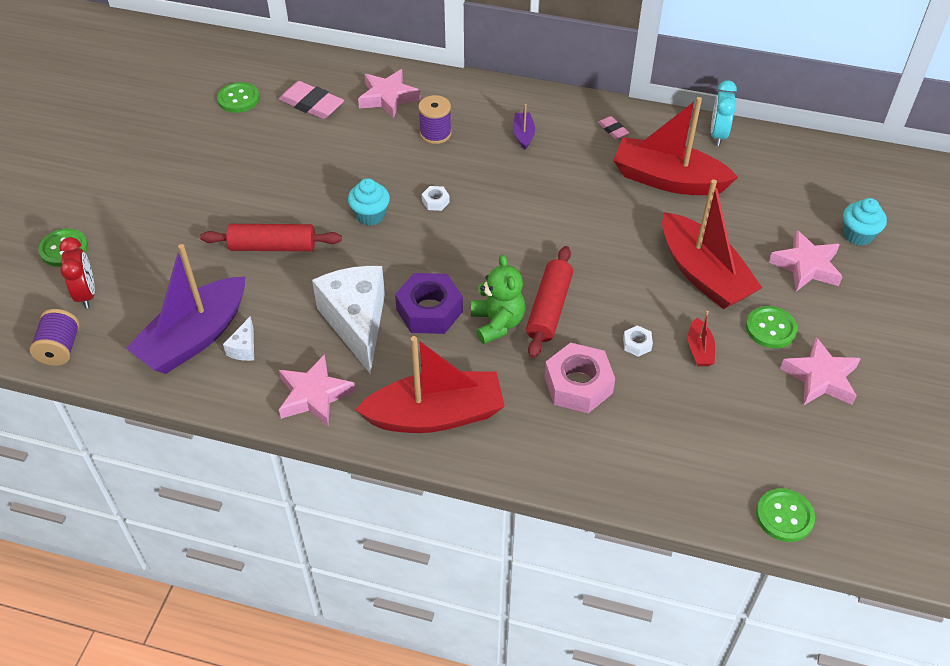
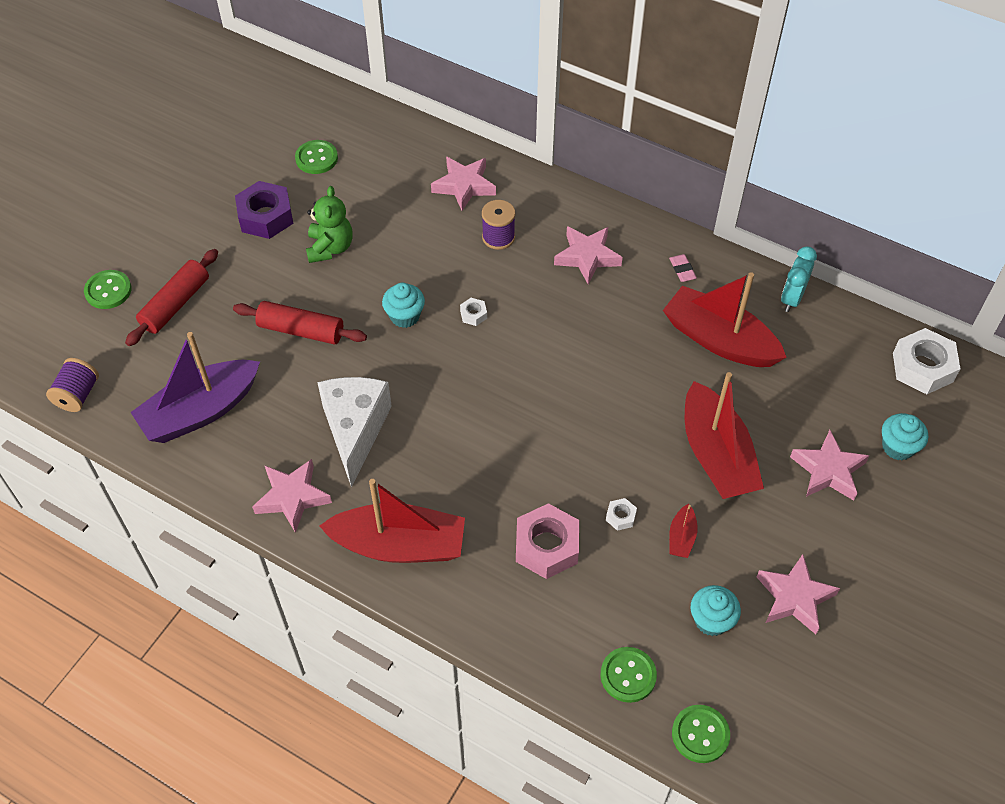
camera: 15 degrees right, 5 degrees up
red clock [59,237,95,309] -> none
white cheese [223,316,254,361] -> none
pink eraser [279,81,344,119] -> none
purple nut [395,273,463,334] -> purple nut moved to [235,181,294,239]
green teddy bear [471,255,526,344] -> green teddy bear moved to [306,186,353,263]
purple boat [513,104,535,150] -> pink star [554,226,623,284]
red rolling pin [526,246,573,358] -> red rolling pin moved to [125,249,218,346]
green button [746,306,798,348] -> green button moved to [601,647,657,703]
none -> turquoise cupcake [691,585,741,636]
none -> white nut [893,328,961,394]

